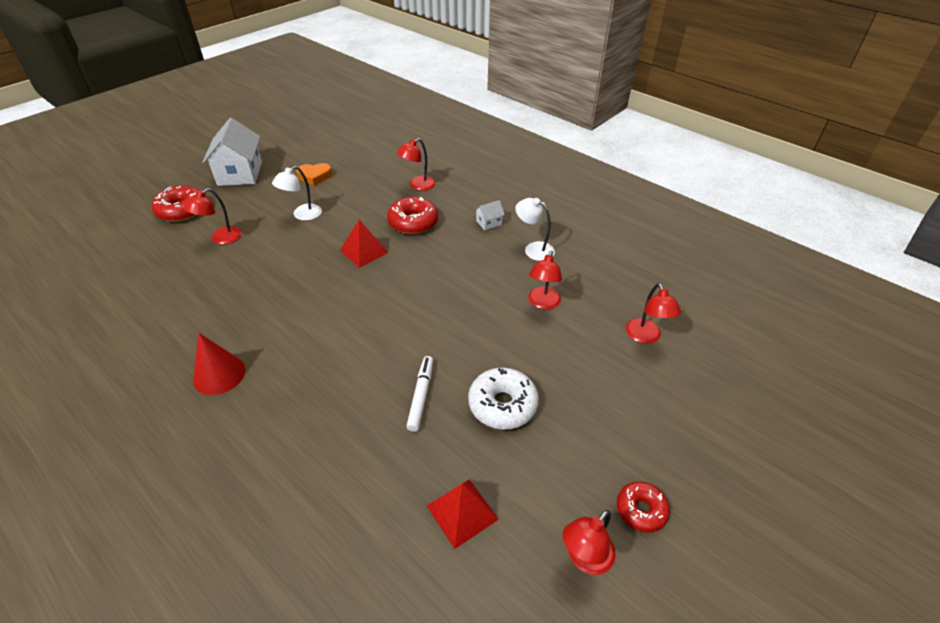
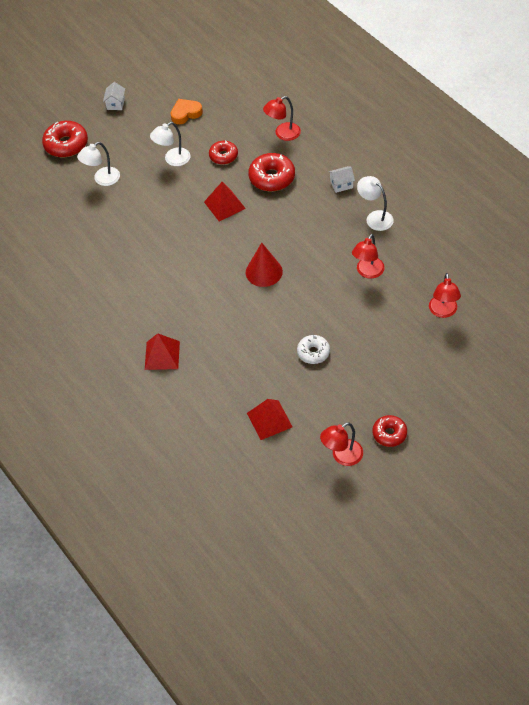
camera: 15 degrees right, 10 degrees up
red lamp [183,188,242,245] -> white lamp [77,142,120,186]
red cone [193,333,245,395] -> red cone moved to [246,243,283,287]
white house [202,118,262,186] -> white house [103,82,125,110], size x0.44
orange heart [296,163,332,186] -> orange heart turned 150 degrees clockwise [170,99,203,124]
white marker [406,356,433,432] -> none
white donut [468,368,539,430] -> white donut [297,335,330,364], size x0.64
none -> red pyramid [145,333,180,370]
none -> red donut [209,141,238,165]

